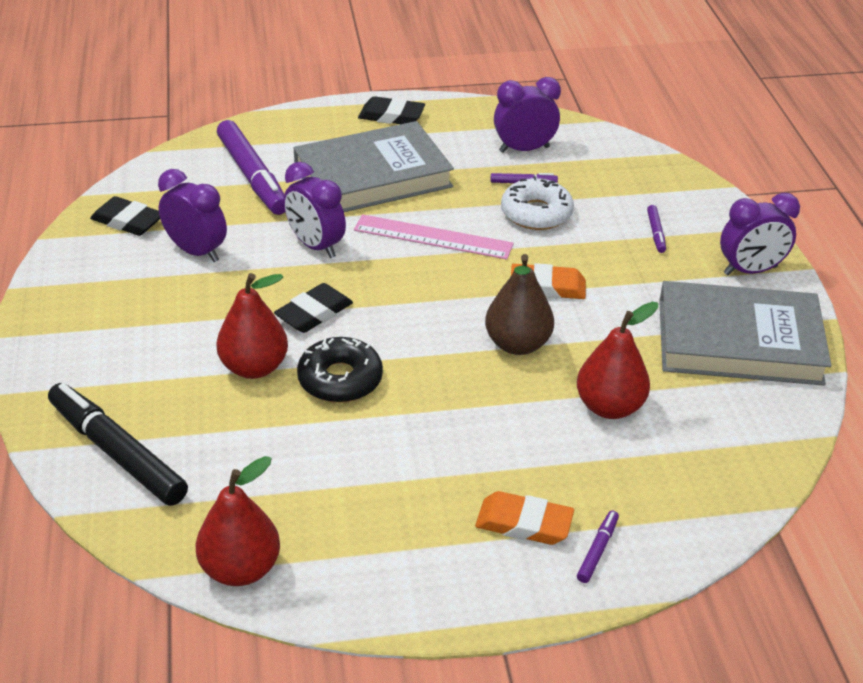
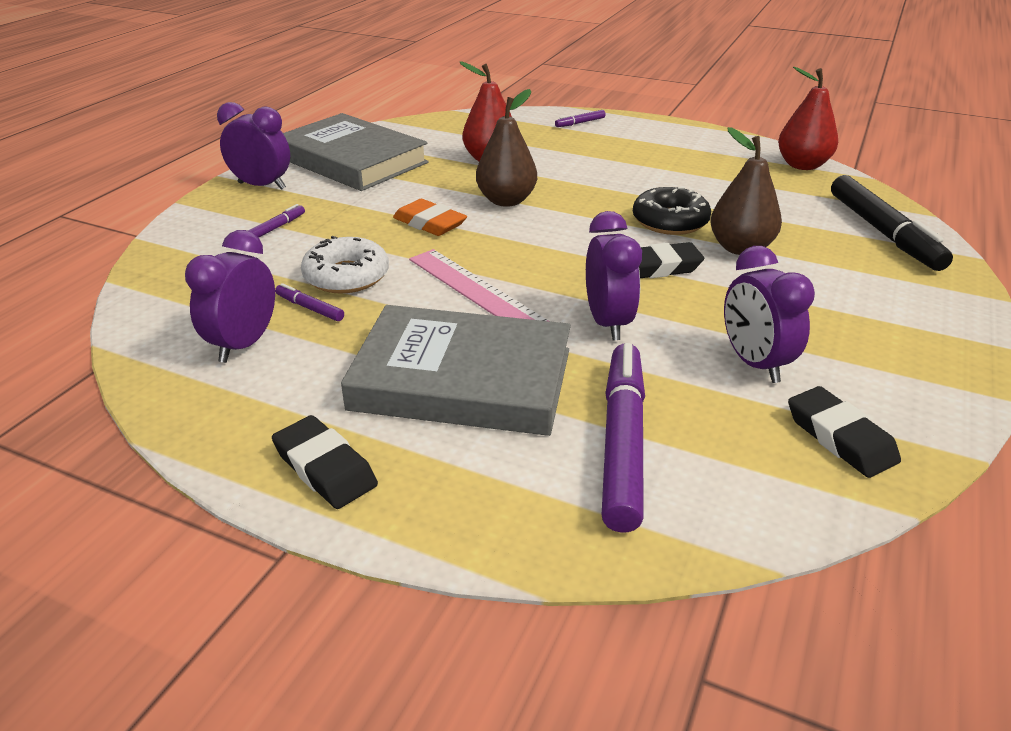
camera: 145 degrees left, 5 degrees down
red pear [216,273,288,379] -> brown pear [710,127,782,255]
orange eraser [475,491,574,545] -> none
purple clock [494,77,561,153] -> purple clock turned 90 degrees clockwise [185,230,275,363]

